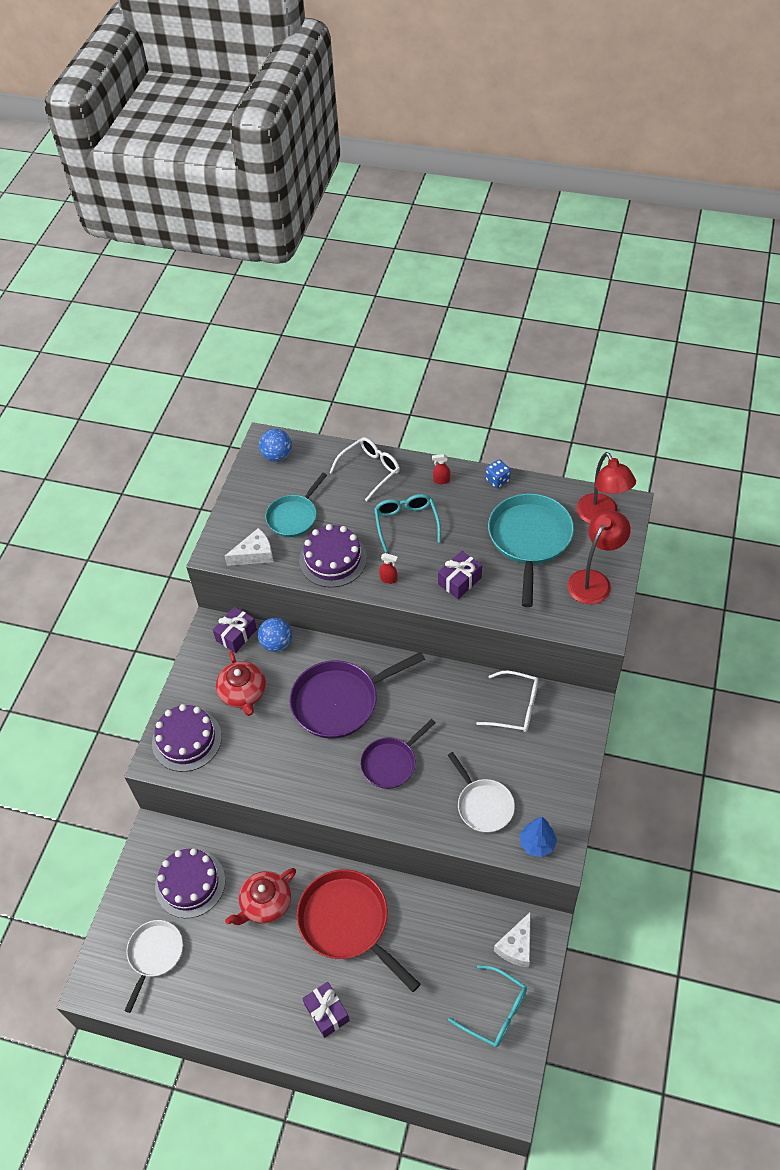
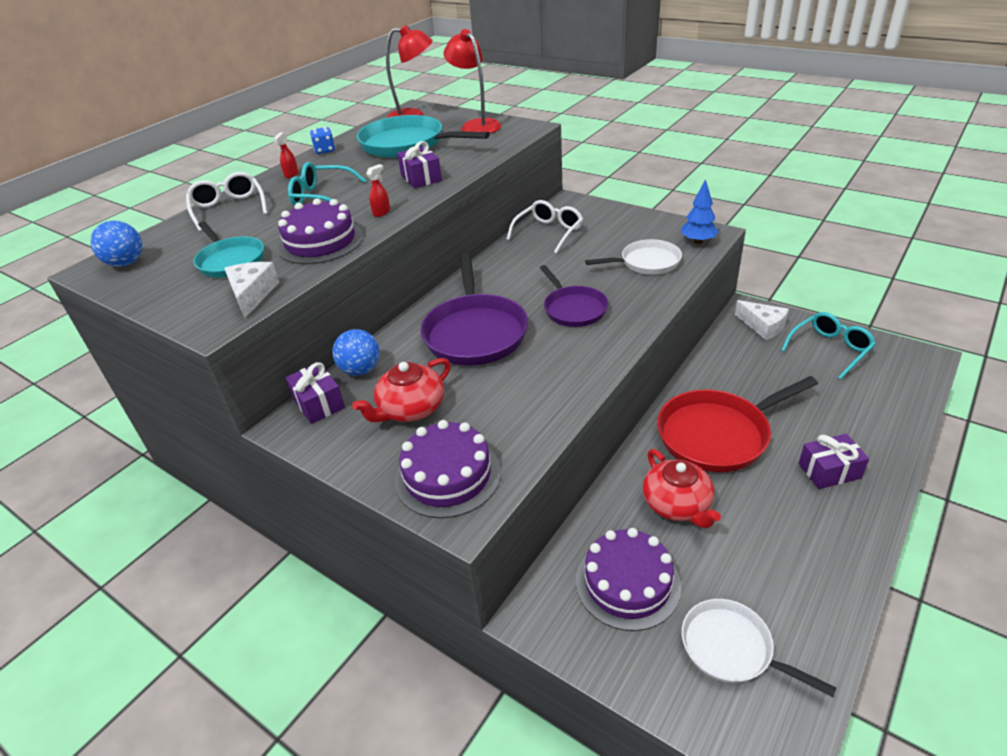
camera: 70 degrees left, 15 degrees down
red teapot [216,651,266,716] -> red teapot turned 135 degrees clockwise [352,358,451,423]

